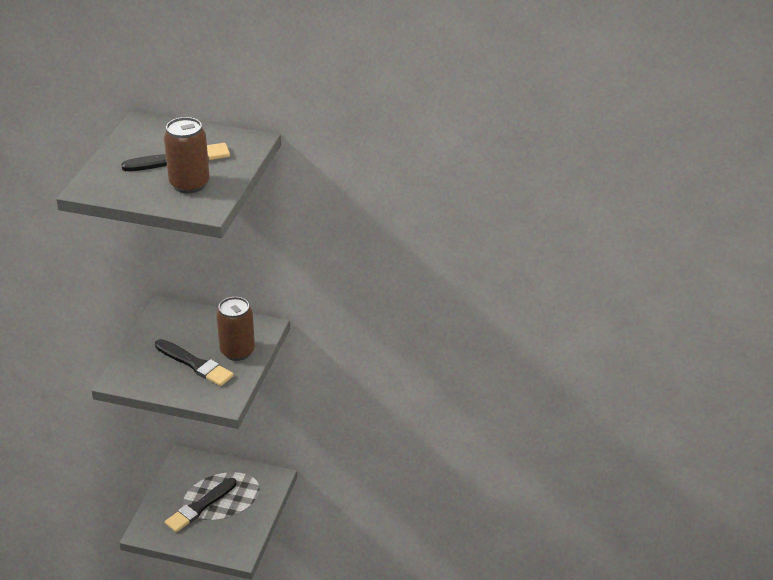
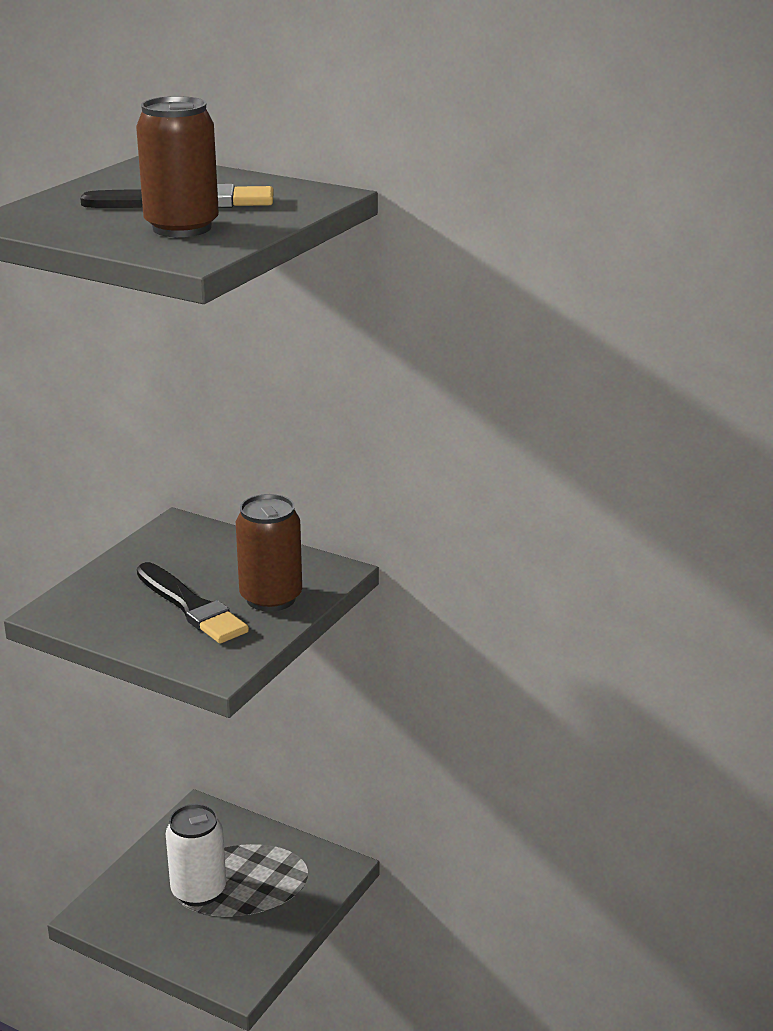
camera: 15 degrees right, 10 degrees down
black brush [165,478,237,532] -> white can [166,804,226,906]

